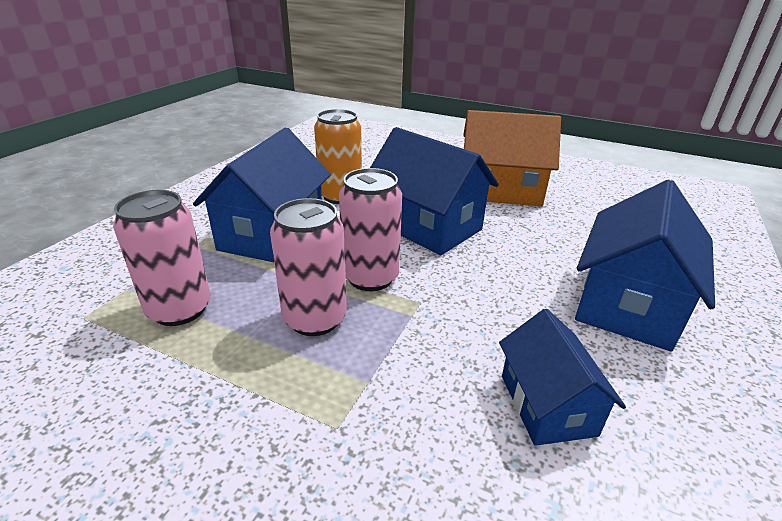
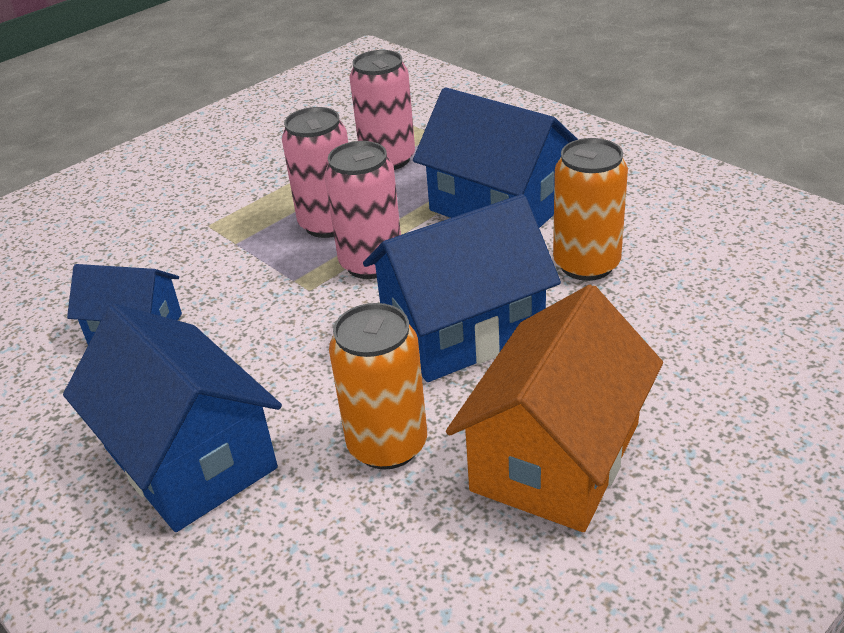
camera: 115 degrees right, 5 degrees up
none -> orange can [329,303,427,469]

